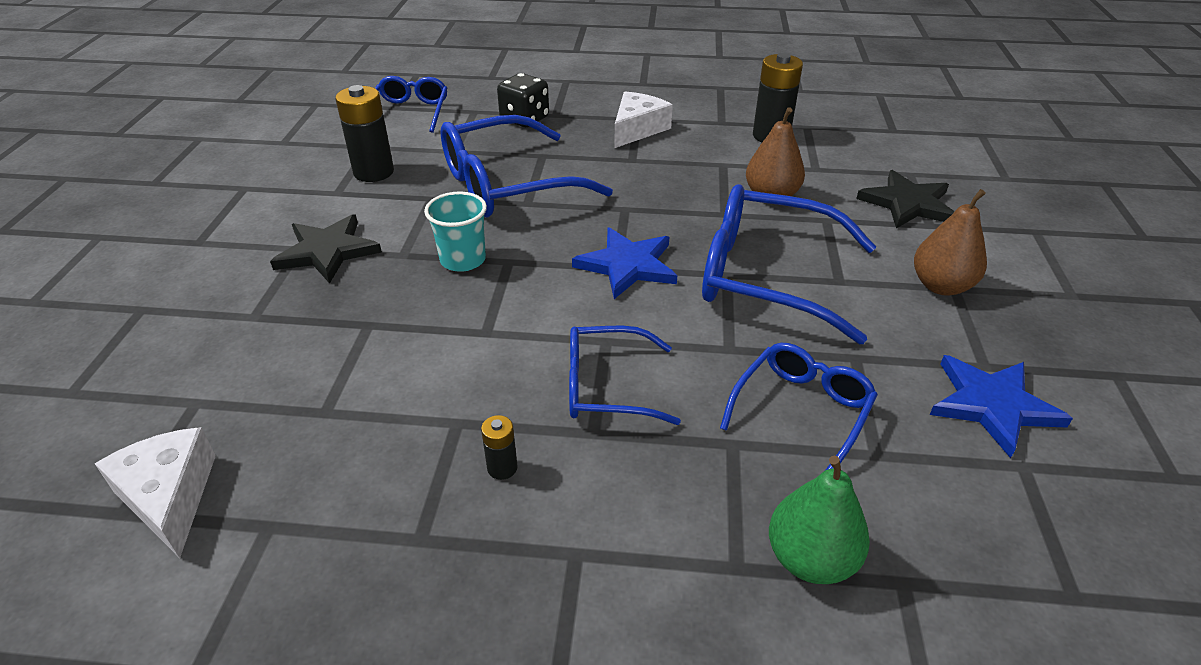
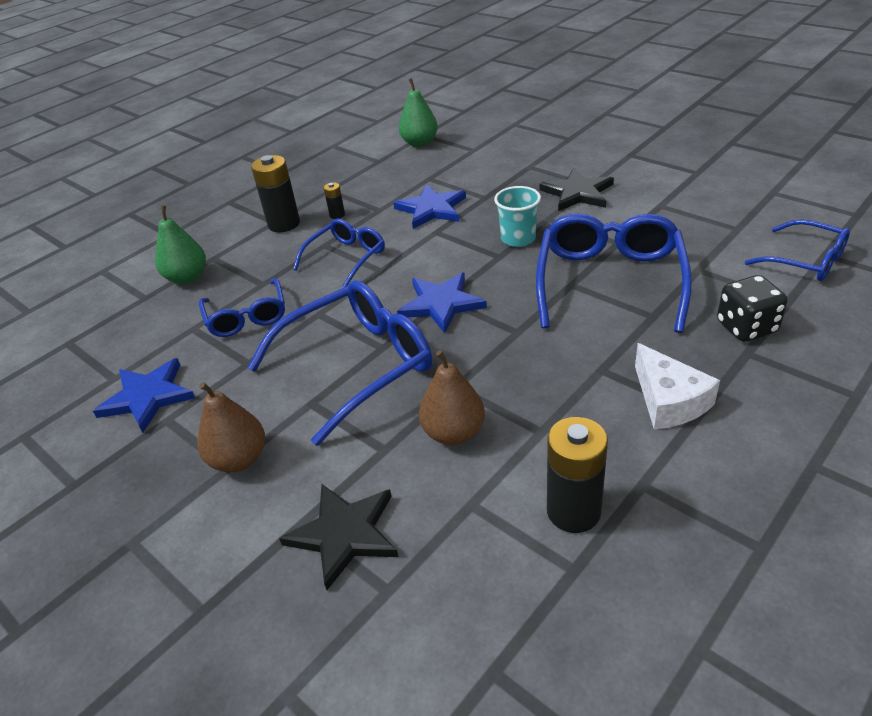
camera: 130 degrees right, 0 degrees up
white cheese [95,427,216,558] -> green pear [399,78,438,147]
black battery [335,85,394,182] -> black battery moved to [251,155,300,232]
none -> blue star [393,184,466,229]

